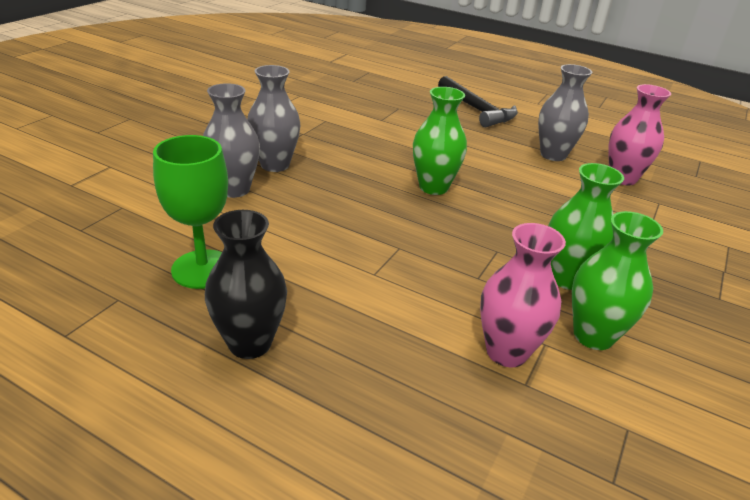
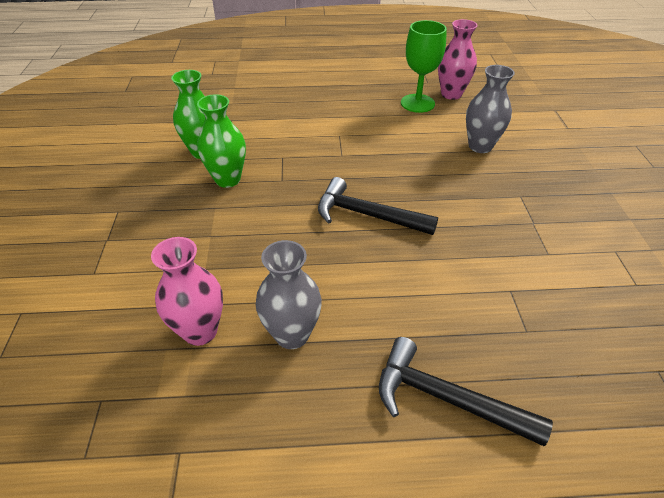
camera: 150 degrees right, 10 degrees up
black vase [205,210,287,359] -> none
grey vase [247,65,301,172] -> none
green vase [413,87,467,195] -> black hammer [318,177,438,235]
pink vase [480,223,566,367] -> pink vase moved to [438,19,478,100]

